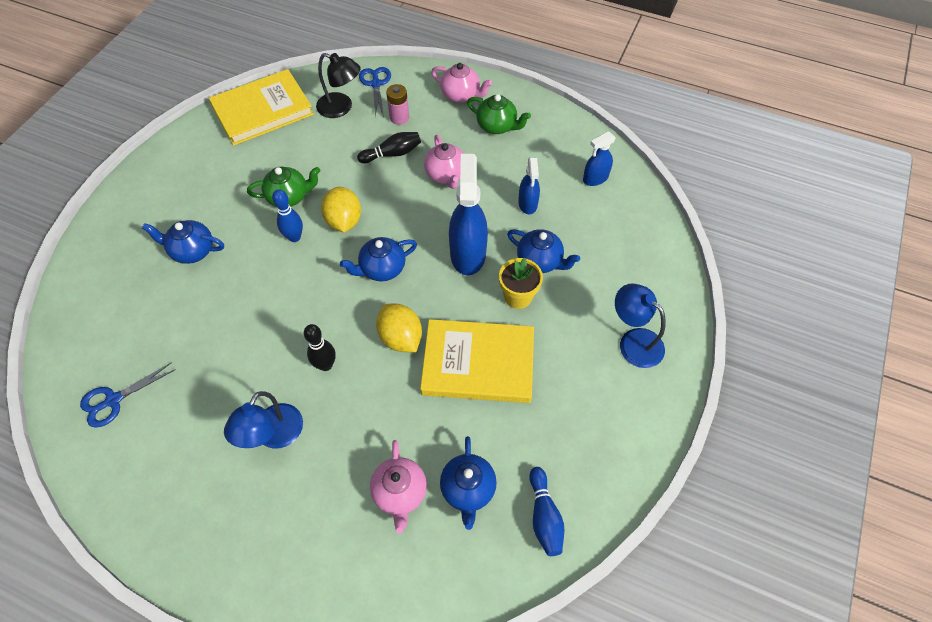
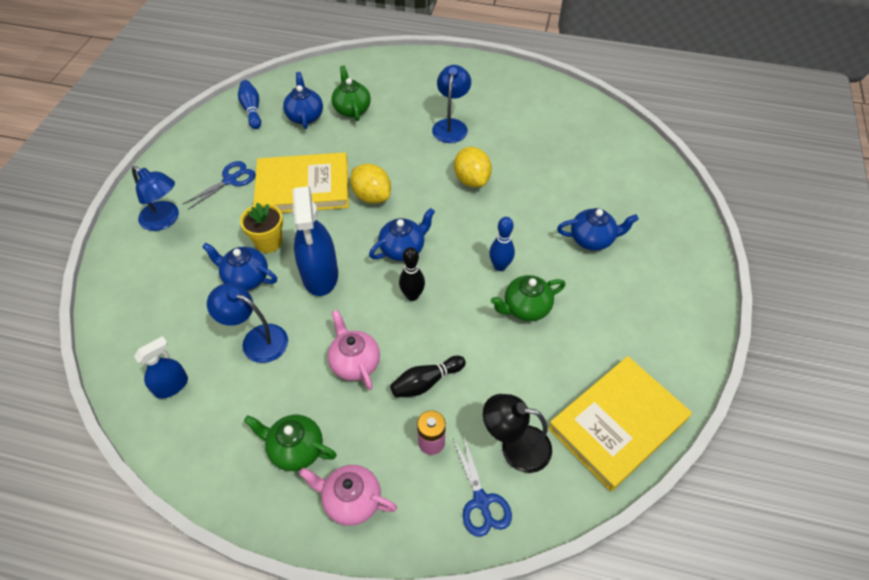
camera: 170 degrees right, 5 degrees down
blue scissors [80,362,175,428] -> blue scissors moved to [183,161,256,210]
black bowling pin [304,324,336,371] -> black bowling pin moved to [399,247,425,301]
yellow lemon [321,187,361,232] -> yellow lemon moved to [454,147,492,187]
pink teapot [370,440,427,533] -> green teapot [332,66,371,121]
blue spray bottle [518,157,540,214] -> blue lamp [207,283,288,363]

